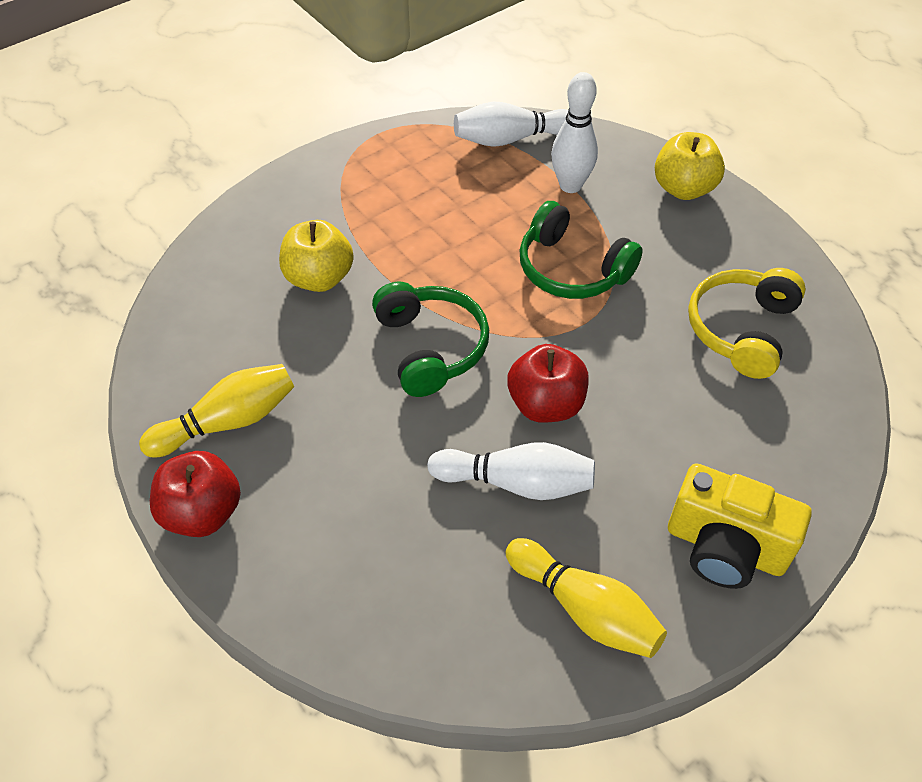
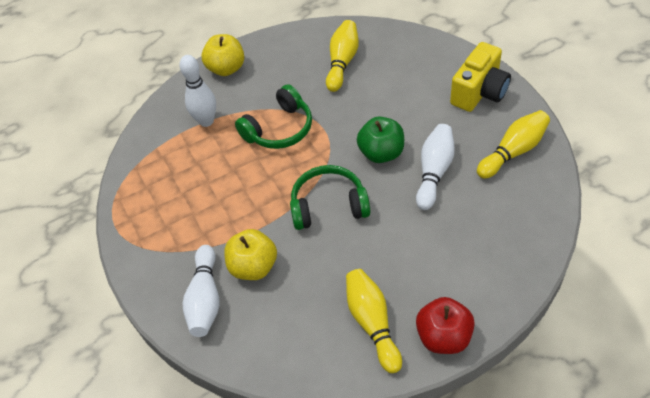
camera: 75 degrees left, 0 degrees up
white bowling pin [454,101,568,147] -> white bowling pin moved to [183,245,220,337]
red apple [507,344,589,423] -> green apple [357,116,404,163]
yellow headphones [688,268,806,379] -> yellow bowling pin [326,20,359,92]

